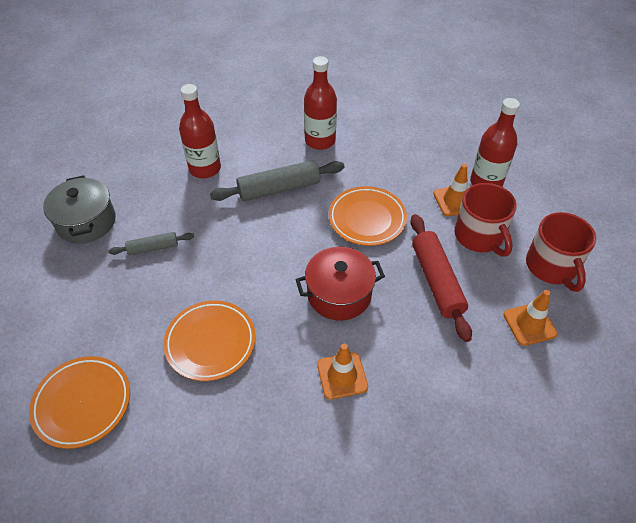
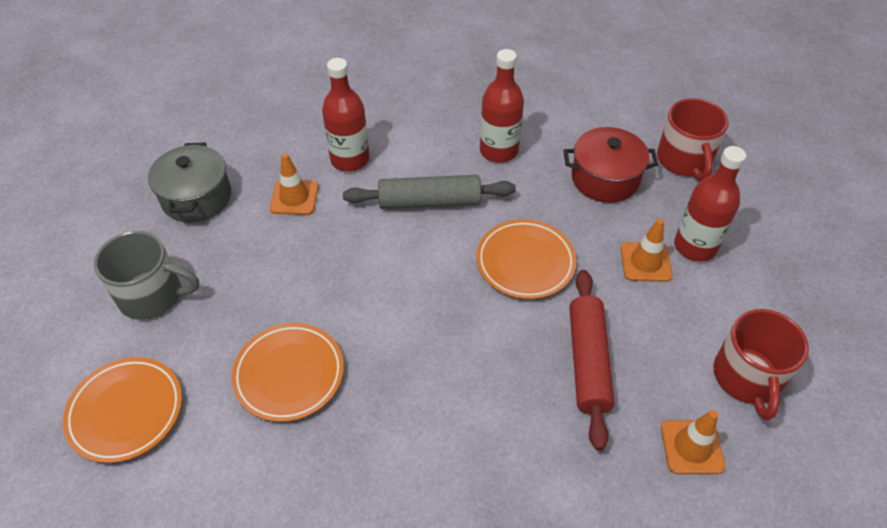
camera: 15 degrees right, 0 degrees up
grey rolling pin [109,232,194,255] -> none
red pot [295,247,385,320] -> red pot moved to [563,127,658,203]
orange traffic cone [317,343,368,400] -> orange traffic cone moved to [270,153,319,215]
red mug [455,183,517,257] -> red mug moved to [657,98,728,181]
none -> grey mug [94,231,199,320]

